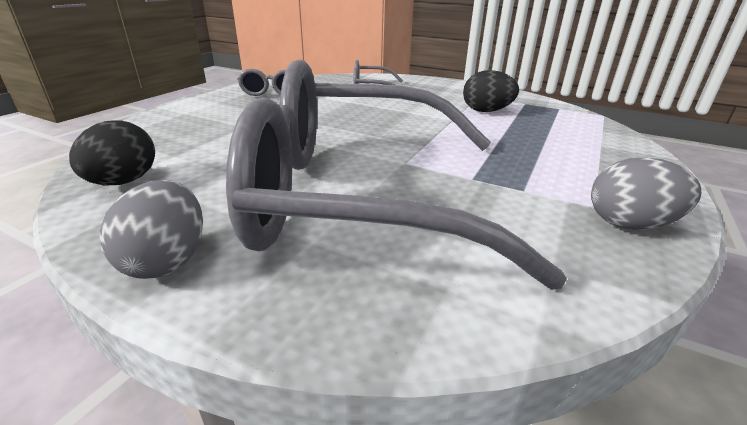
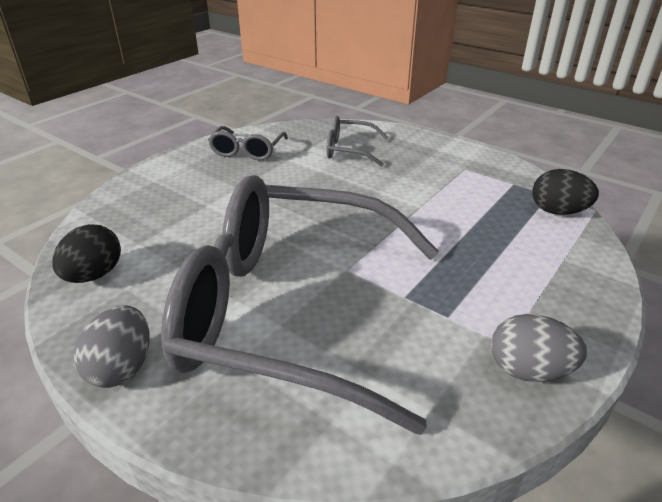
camera: 10 degrees right, 5 degrees up
black egg [463,70,519,112] -> black egg moved to [532,169,599,215]

